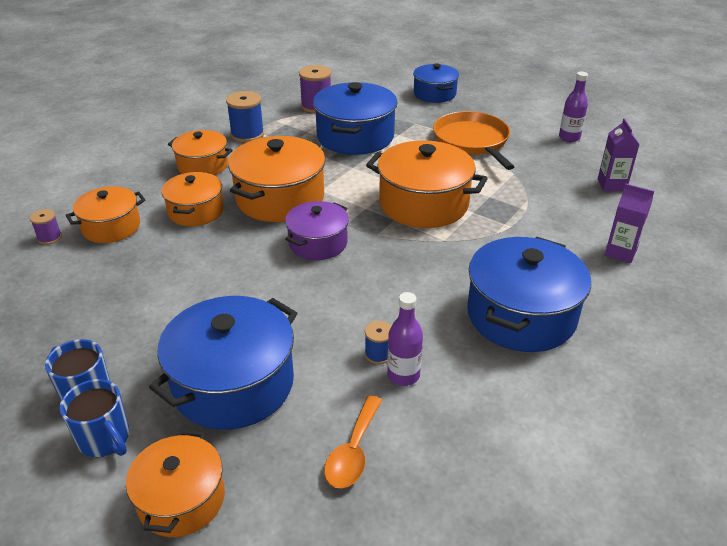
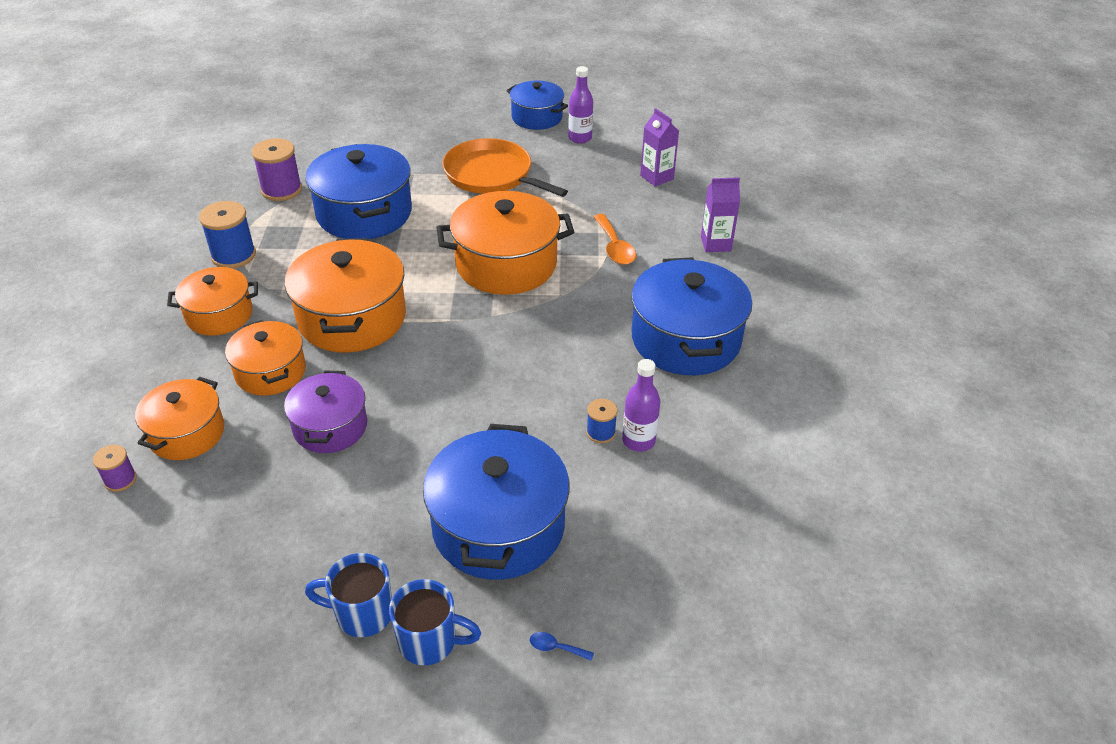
camera: 35 degrees left, 5 degrees up
orange pot [126,430,225,537] -> blue spoon [530,632,594,661]
purple pot [285,201,349,260] -> purple pot moved to [284,371,367,453]
orange spoon [324,396,382,488] -> orange spoon moved to [594,214,636,265]
blue pot [413,63,459,103] -> blue pot moved to [506,81,568,130]

